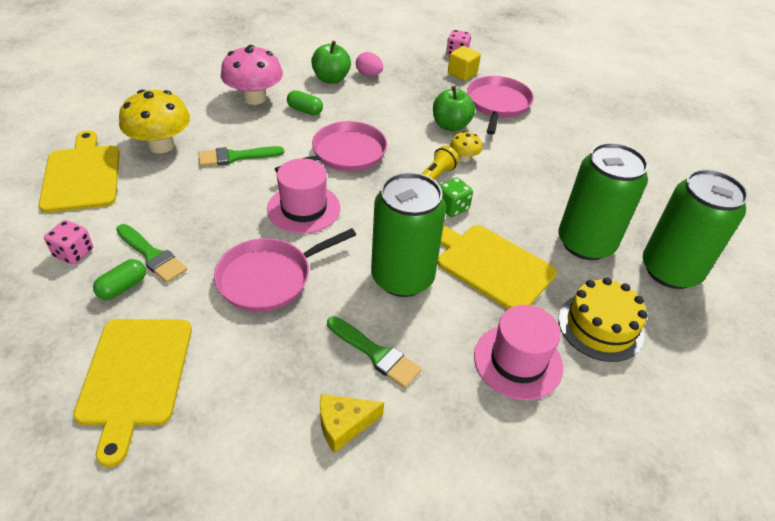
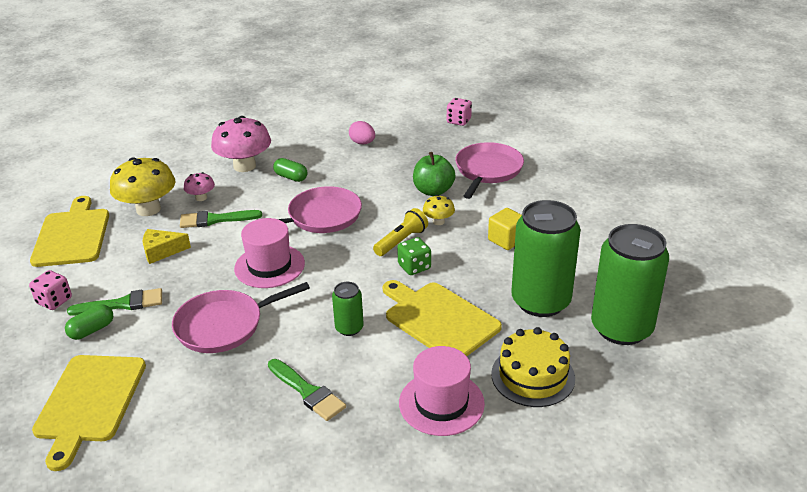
camera: 10 degrees right, 10 degrees down
green brush [116,224,187,283] -> green brush turned 60 degrees counterclockwise [67,288,162,316]
green apple [311,41,351,84] -> none
yellow cheese [320,394,384,453] -> yellow cheese moved to [143,229,191,264]
green can [371,172,446,297] -> green can [332,282,364,336], size x0.47
yellow cube [448,46,481,81] -> yellow cube moved to [488,208,522,250]
none -> pink mushroom [184,172,215,201]

